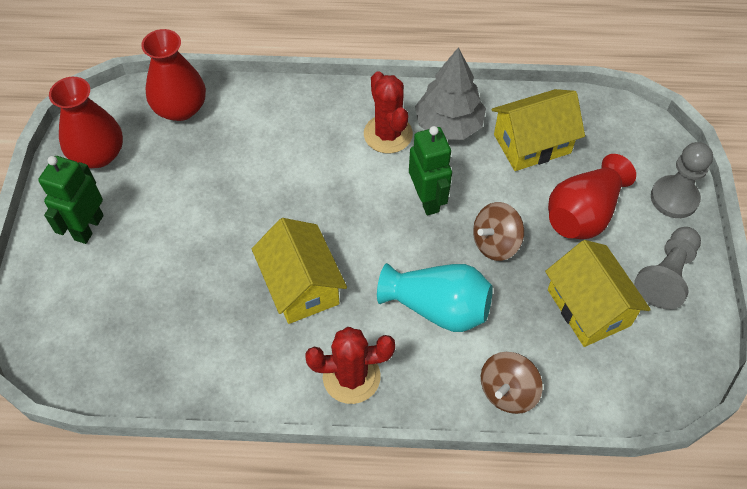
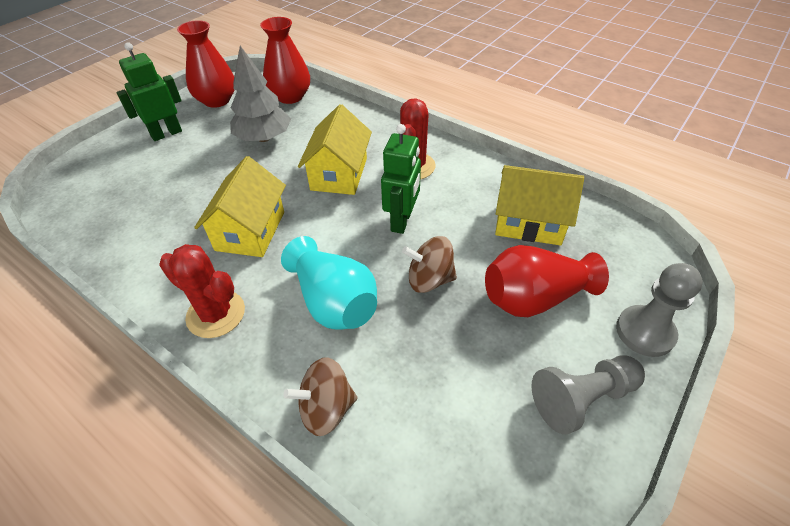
camera: 35 degrees right, 10 degrees down
grey tree [415,47,486,140] -> grey tree moved to [230,46,291,142]
yellow house [545,240,651,347] -> yellow house moved to [298,104,372,195]

